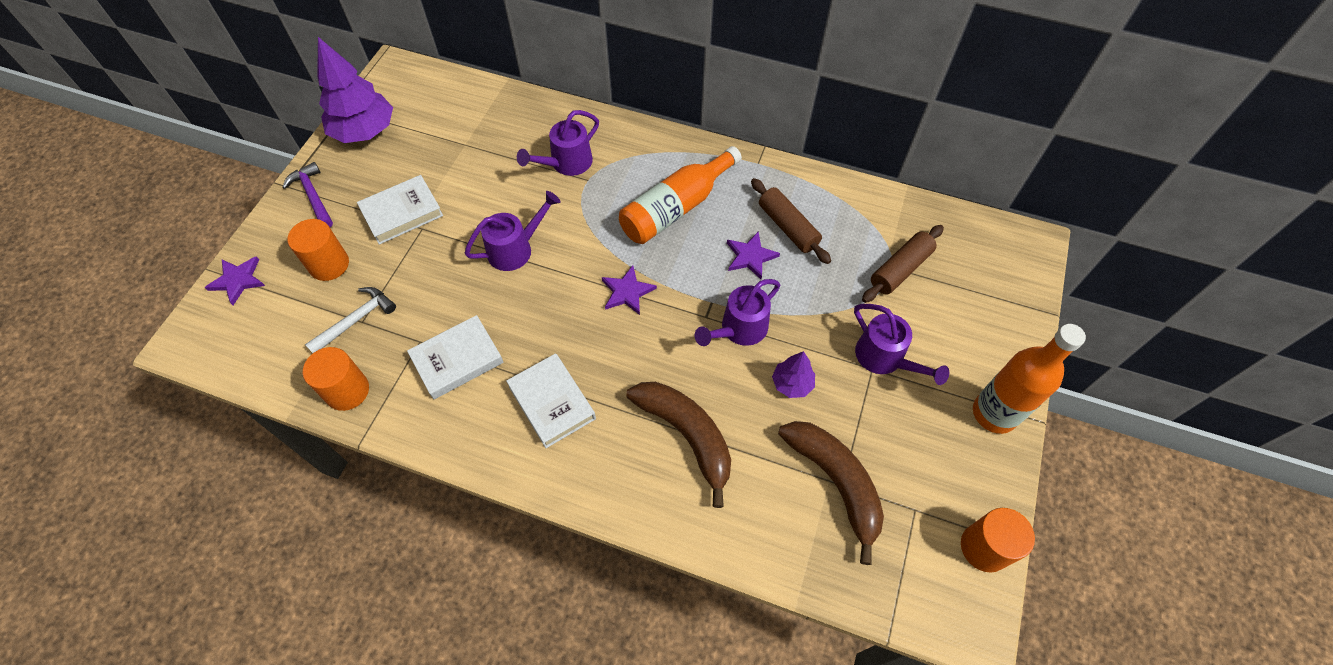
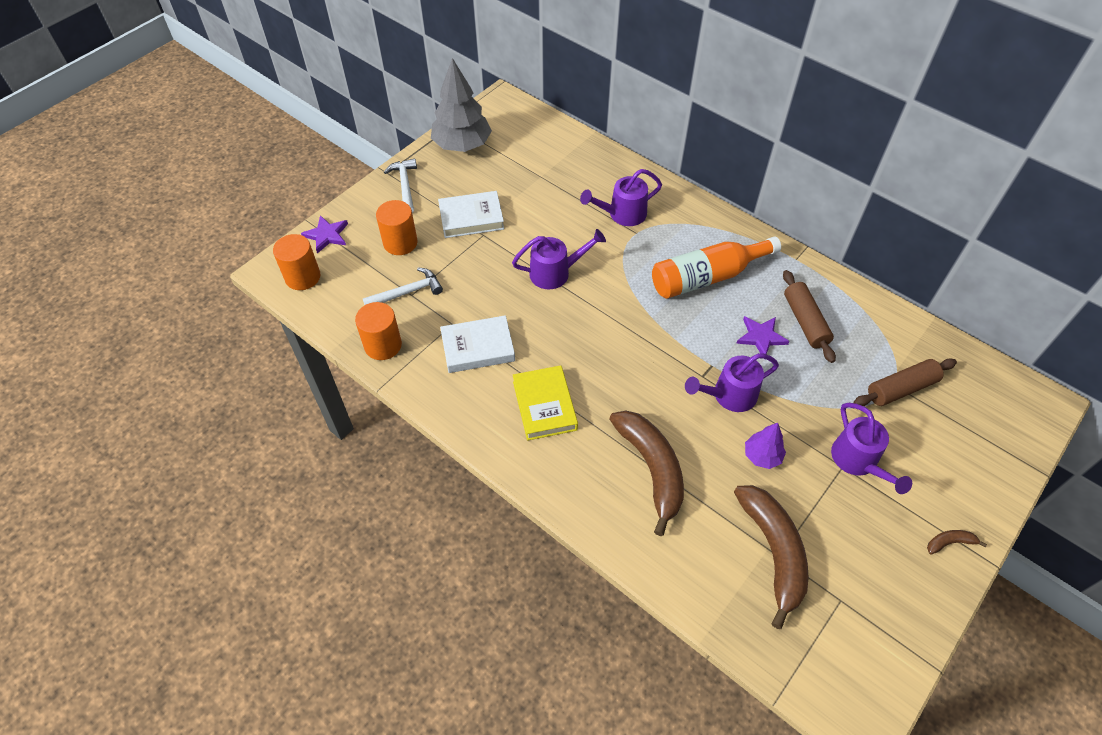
camera: 20 degrees right, 5 degrees down
purple hammer [282,162,333,227] -> white hammer [384,159,417,213]
purple tree [317,37,393,143] -> grey tree [431,58,492,152]
white book [506,353,596,448] -> yellow book [513,365,578,441]
purple star [602,265,657,315] -> none
orange cylinder [961,508,1035,572] -> orange cylinder moved to [273,234,320,290]
orange bottle [973,324,1086,434] -> brown banana [927,530,987,554]

